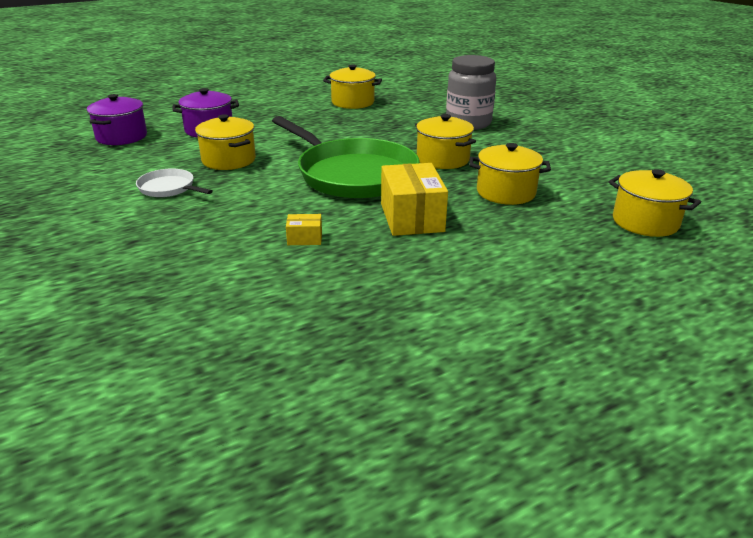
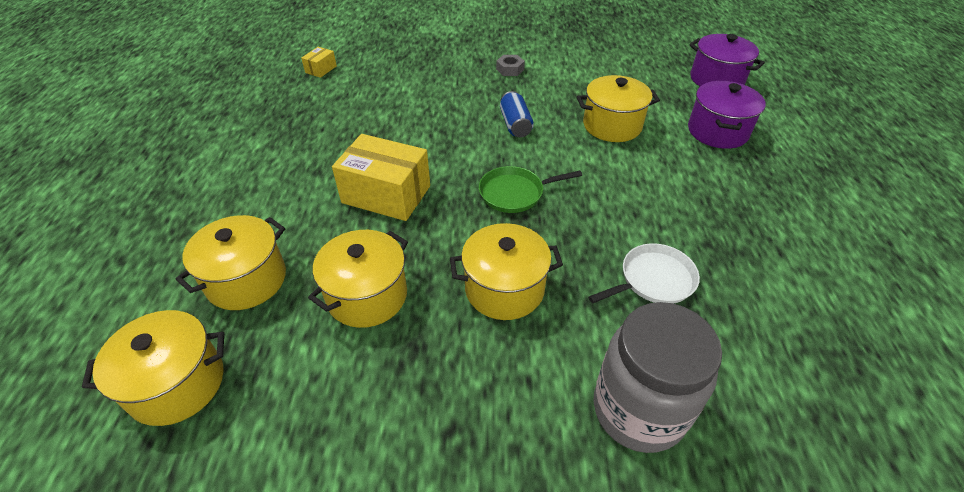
camera: 120 degrees right, 15 degrees up
white pan [136,168,213,197] -> white pan moved to [588,243,700,304]
green pan [272,116,420,199] -> green pan [479,166,582,213], size x0.45
yellow box [286,214,322,245] -> yellow box moved to [301,47,337,78]
yellow pot [323,64,382,109] -> yellow pot moved to [175,215,286,310]
none -> grey nut [496,55,525,76]
none -> blue can [500,91,534,137]

